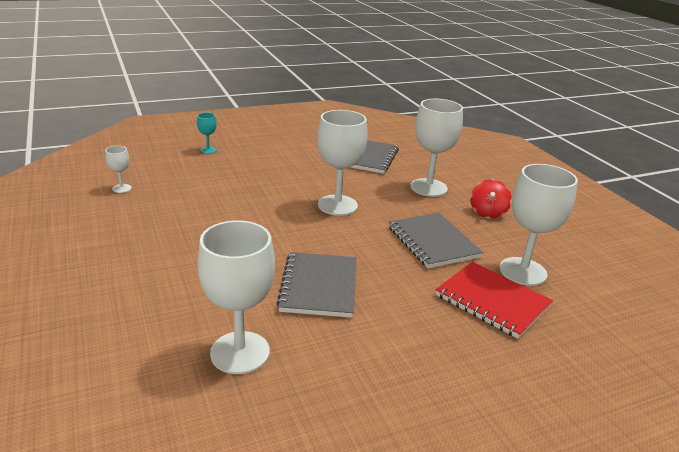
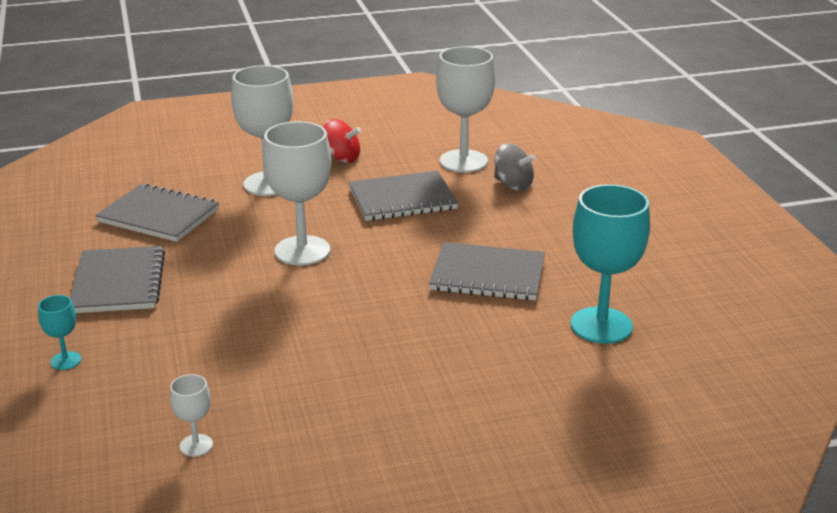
camera: 80 degrees left, 0 degrees up
white goblet [198,220,275,374] -> turquoise goblet [571,184,650,344]
red notebook [436,262,553,339] -> grey spinning top [494,143,535,191]
none -> grey notebook [70,246,165,313]

